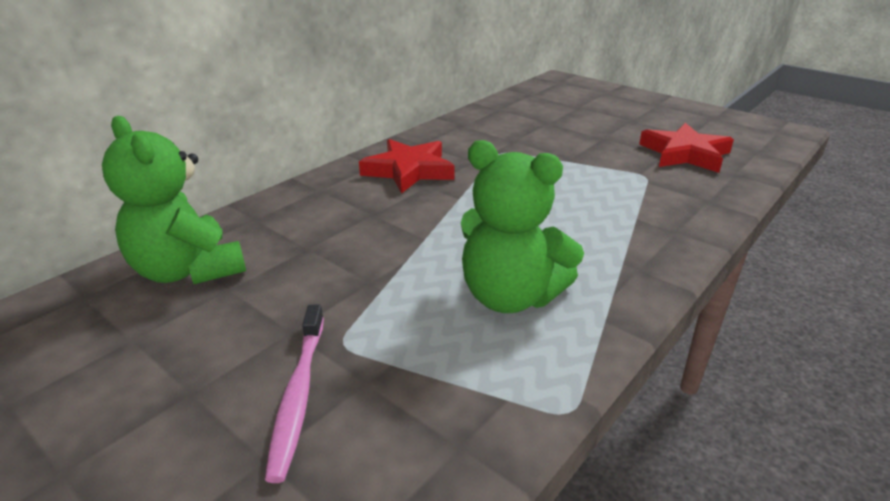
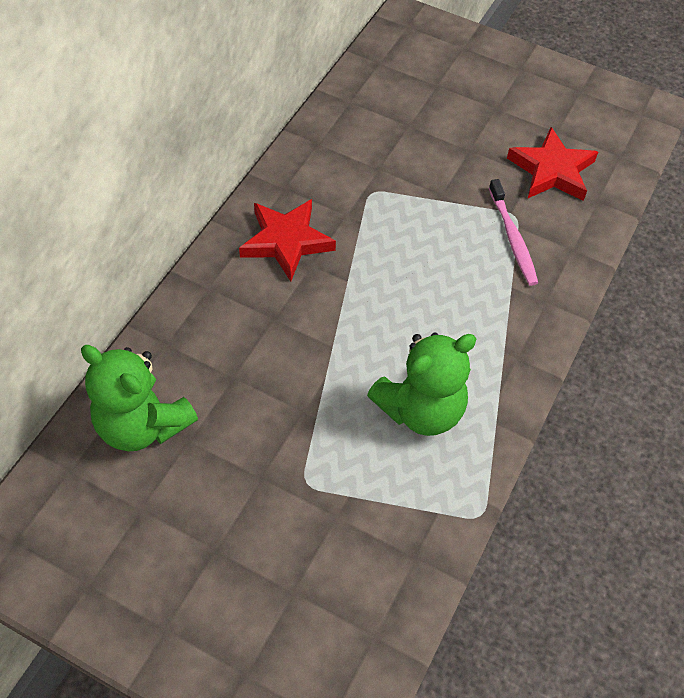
camera: 15 degrees left, 25 degrees up
pink toothbrush [265,305,324,483] -> pink toothbrush moved to [489,179,538,286]
green teddy bear [461,140,584,313] -> green teddy bear turned 45 degrees counterclockwise [367,332,476,436]

